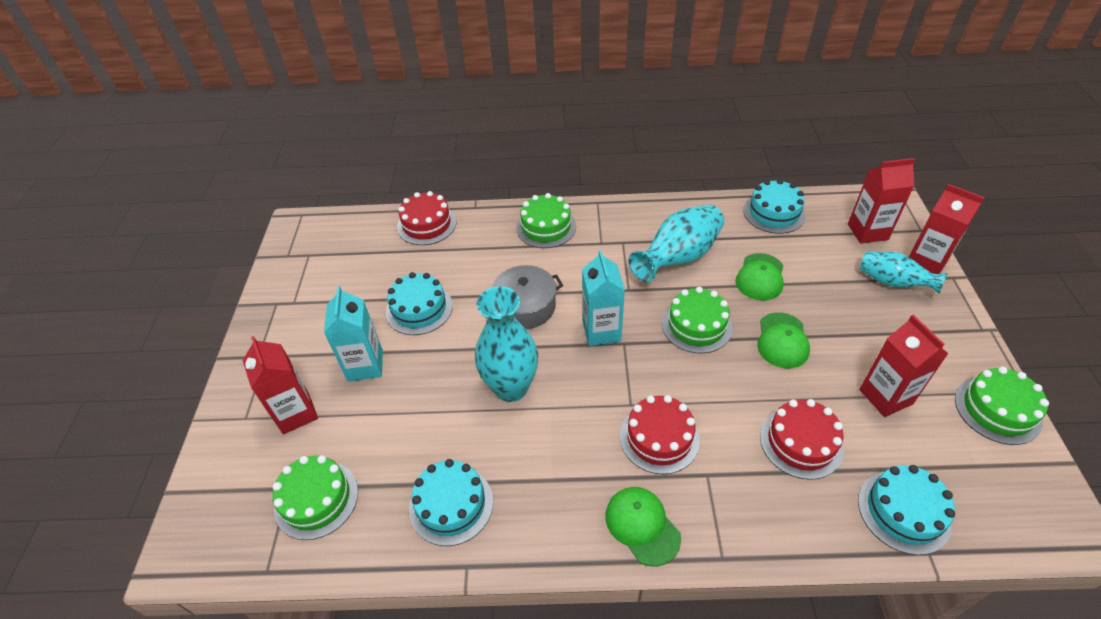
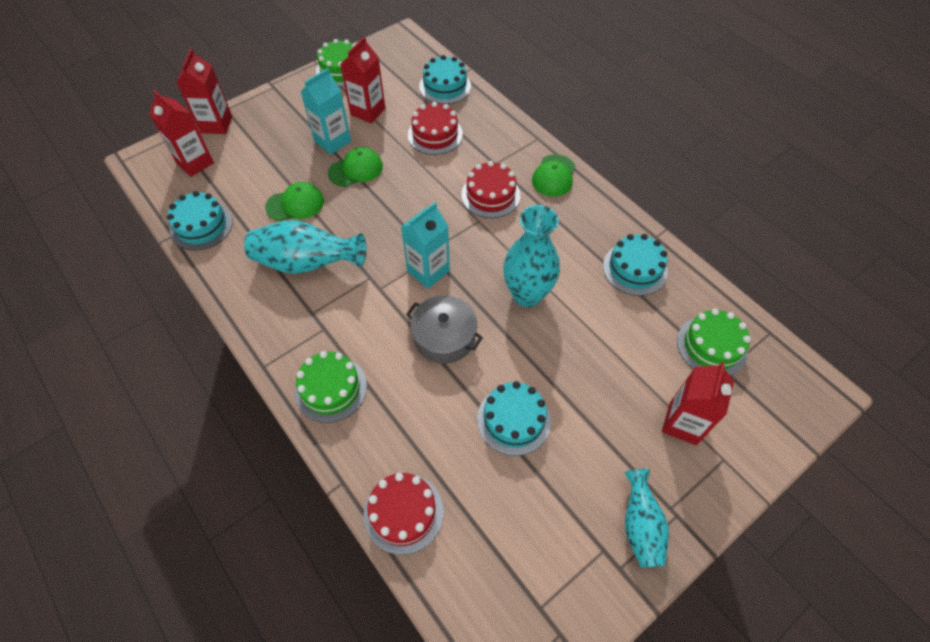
camera: 130 degrees left, 10 degrees up
turquoise carton [324,286,383,382] -> turquoise carton moved to [300,68,351,155]
green cake [662,287,733,353] -> none
turquoise vase [860,251,948,294] -> turquoise vase moved to [624,469,669,568]

